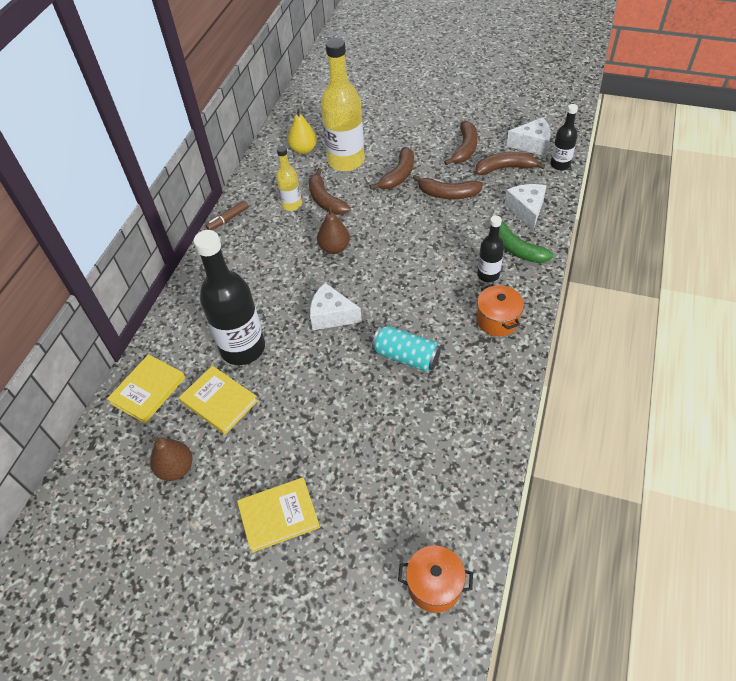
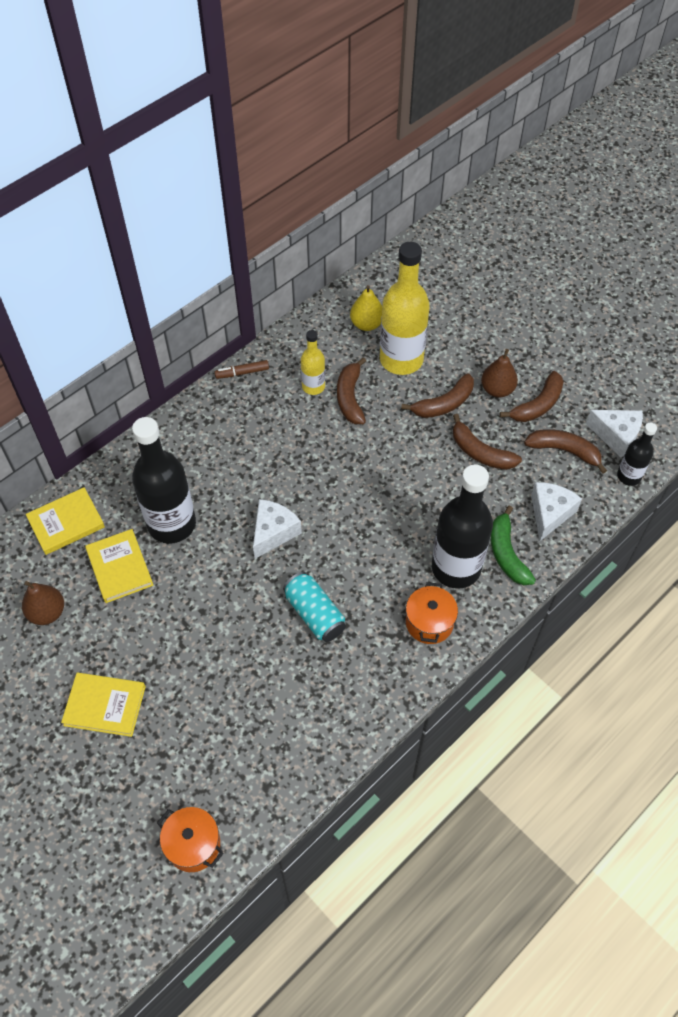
camera: 25 degrees right, 5 degrees up
white cheese [310,283,362,330] -> white cheese turned 75 degrees clockwise [253,499,302,559]
brown pear [317,205,350,254] -> brown pear moved to [481,349,518,398]
black bottle [477,215,504,282] -> black bottle [432,464,493,589], size x1.92

